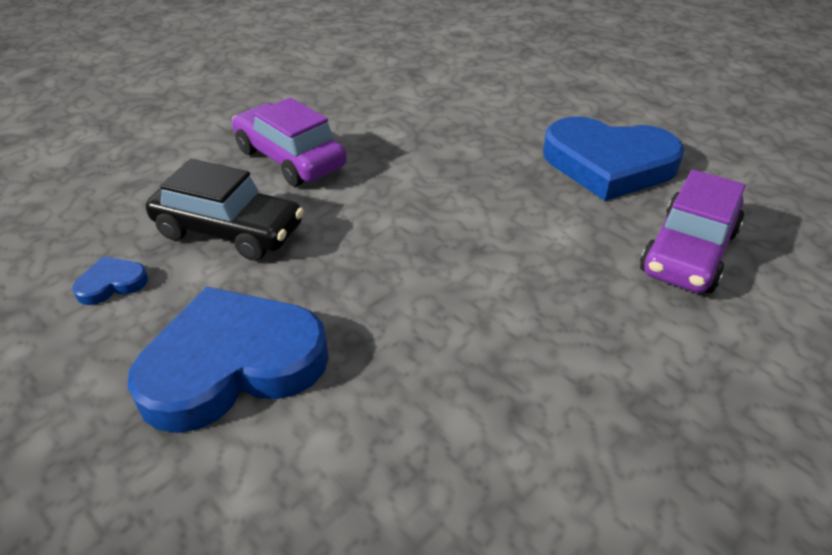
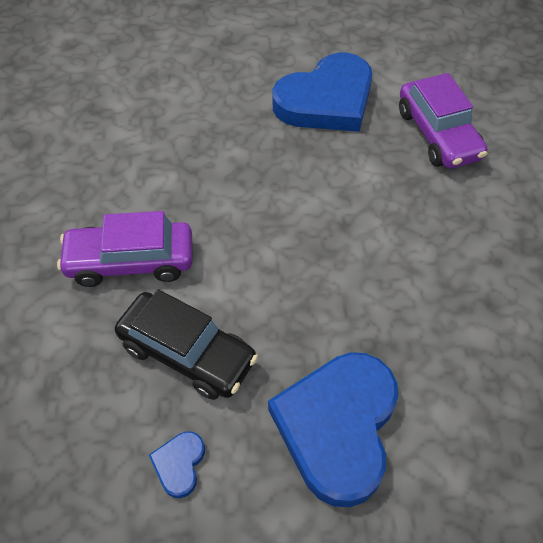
camera: 50 degrees left, 15 degrees up
black car [146,159,304,261] -> black car turned 60 degrees clockwise [115,289,258,400]

